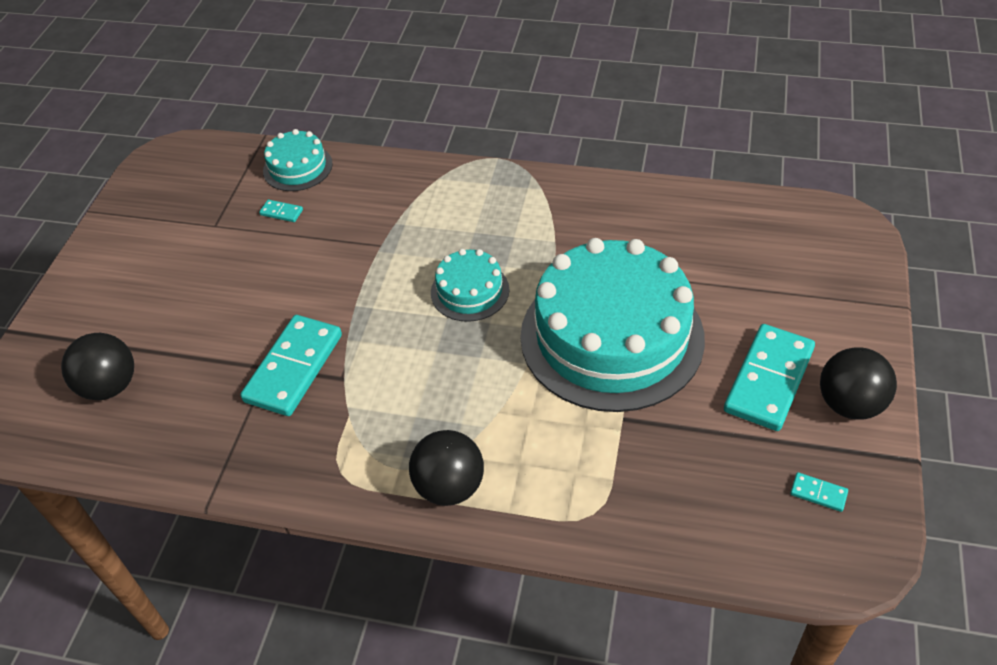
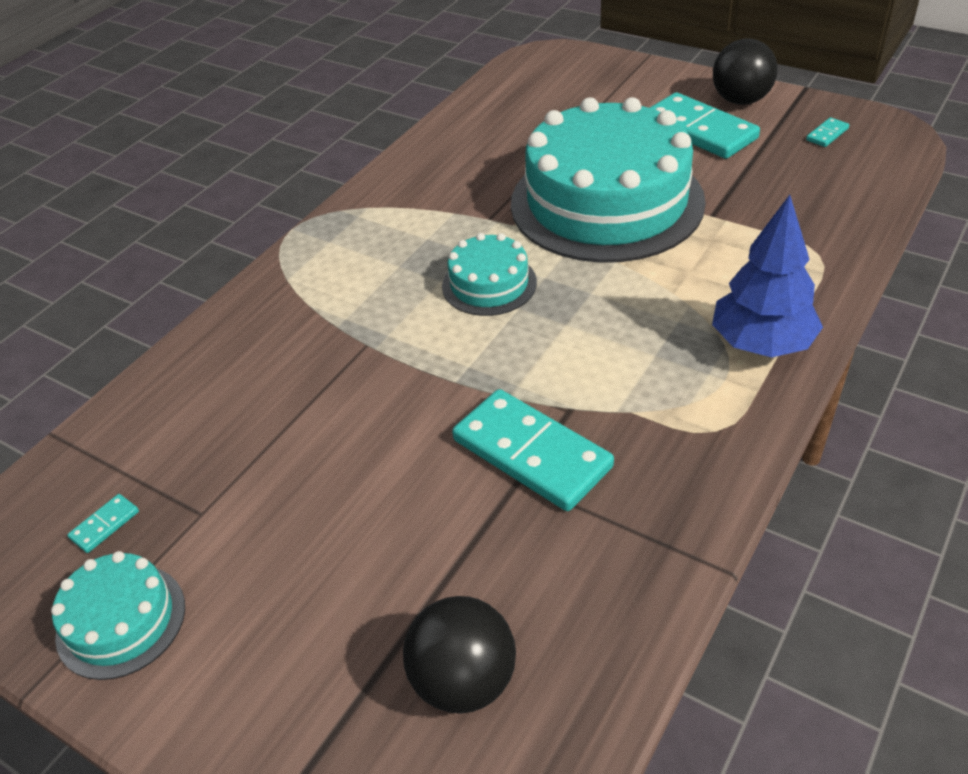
camera: 70 degrees left, 5 degrees down
turquoise domino [259,200,303,222] -> turquoise domino moved to [67,494,139,553]
turquoise cake [263,129,333,191] -> turquoise cake moved to [51,551,185,680]
black ball [409,430,484,506] -> blue tree [712,195,823,357]

